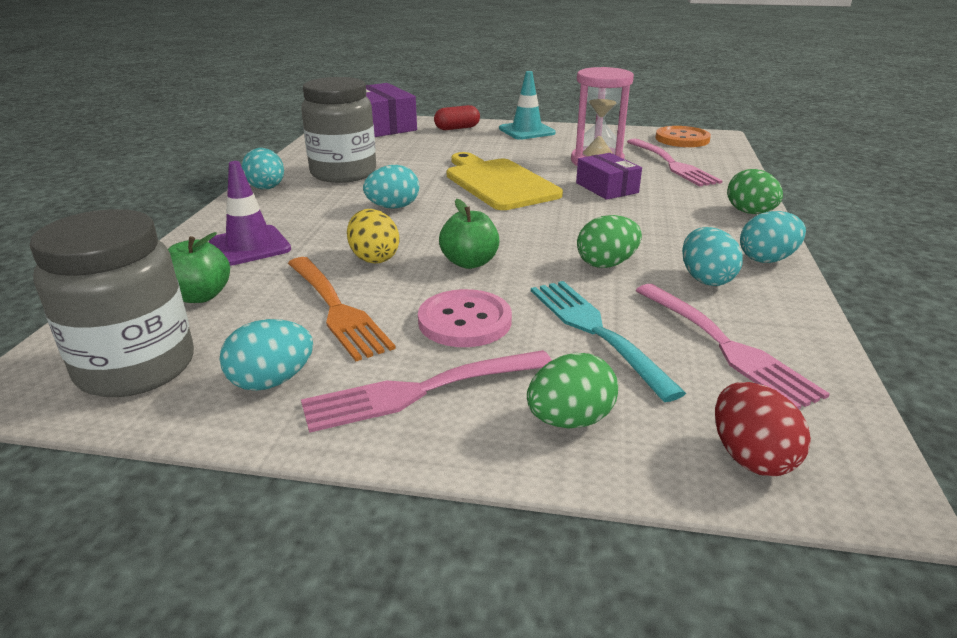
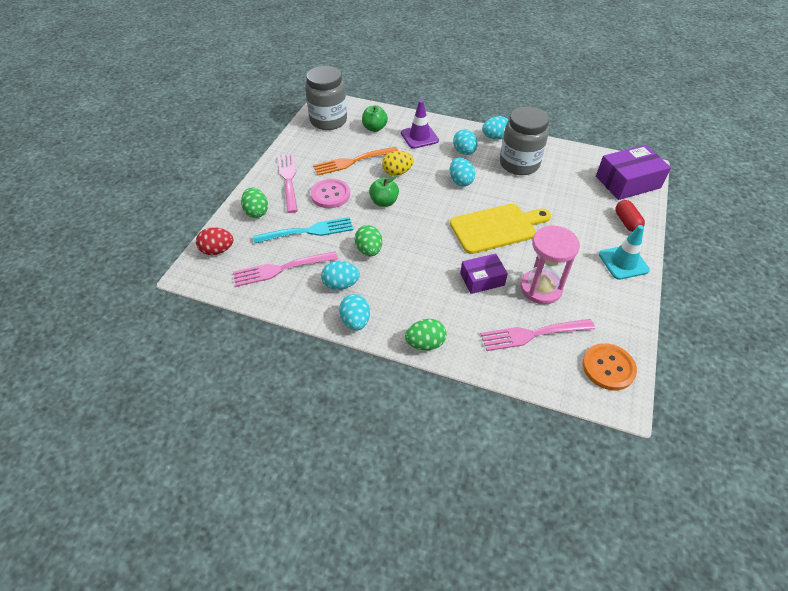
camera: 100 degrees right, 20 degrees up
turquoise egg [220,319,313,391] -> turquoise egg moved to [453,129,478,155]

